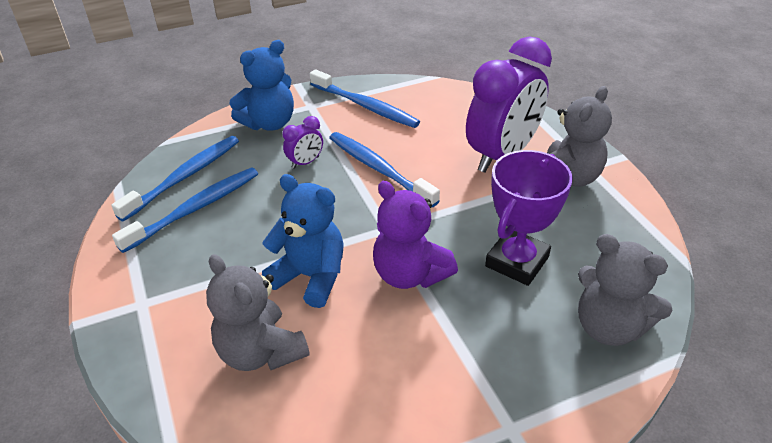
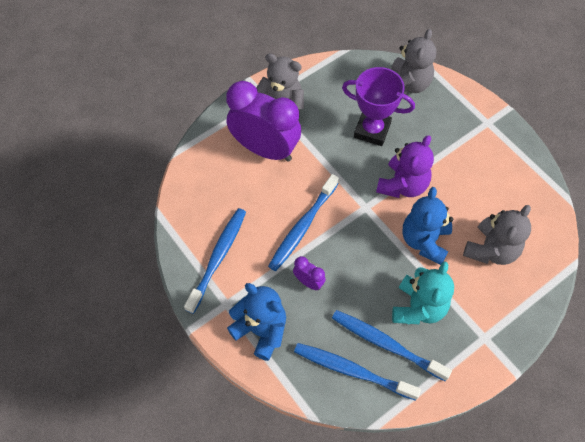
camera: 105 degrees left, 20 degrees up
none -> turquoise teddy bear [392,261,454,325]

